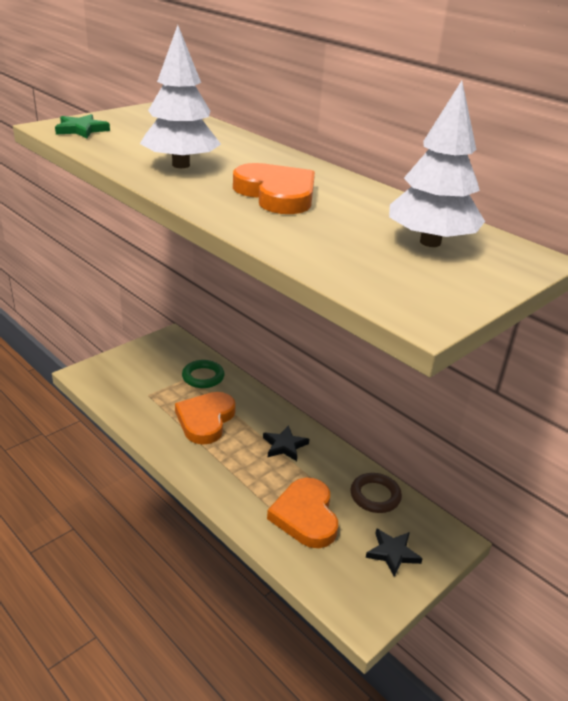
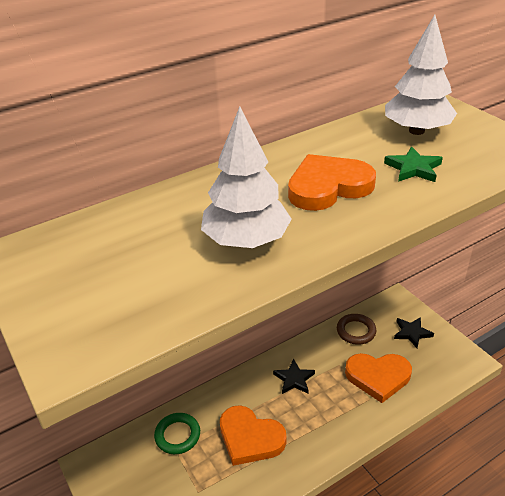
camera: 75 degrees left, 5 degrees up
green star [55,114,110,138] -> green star moved to [384,147,443,182]

